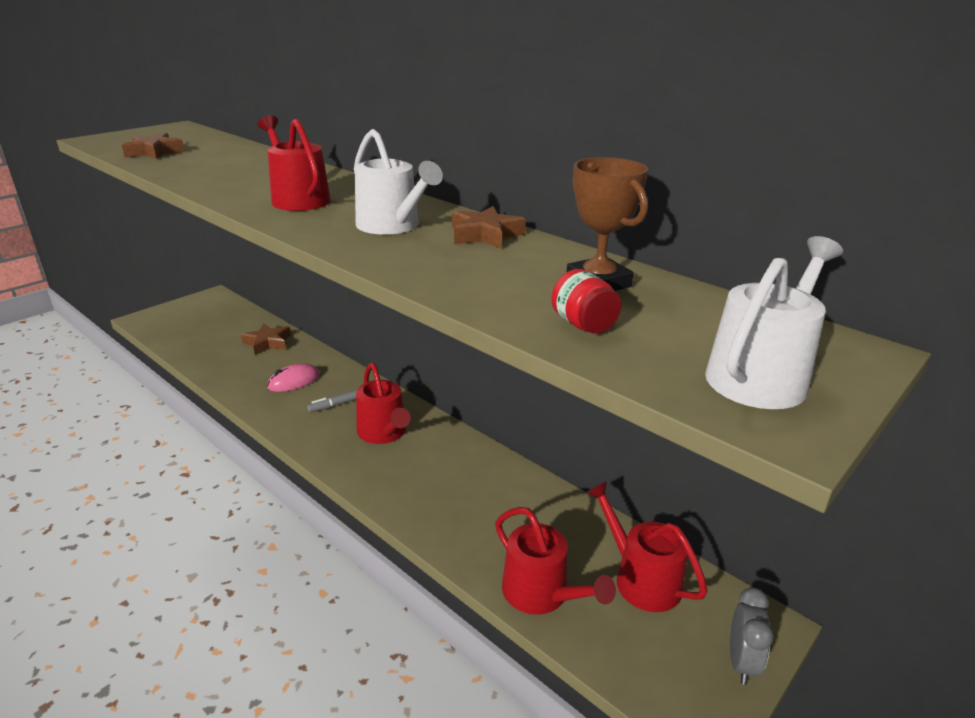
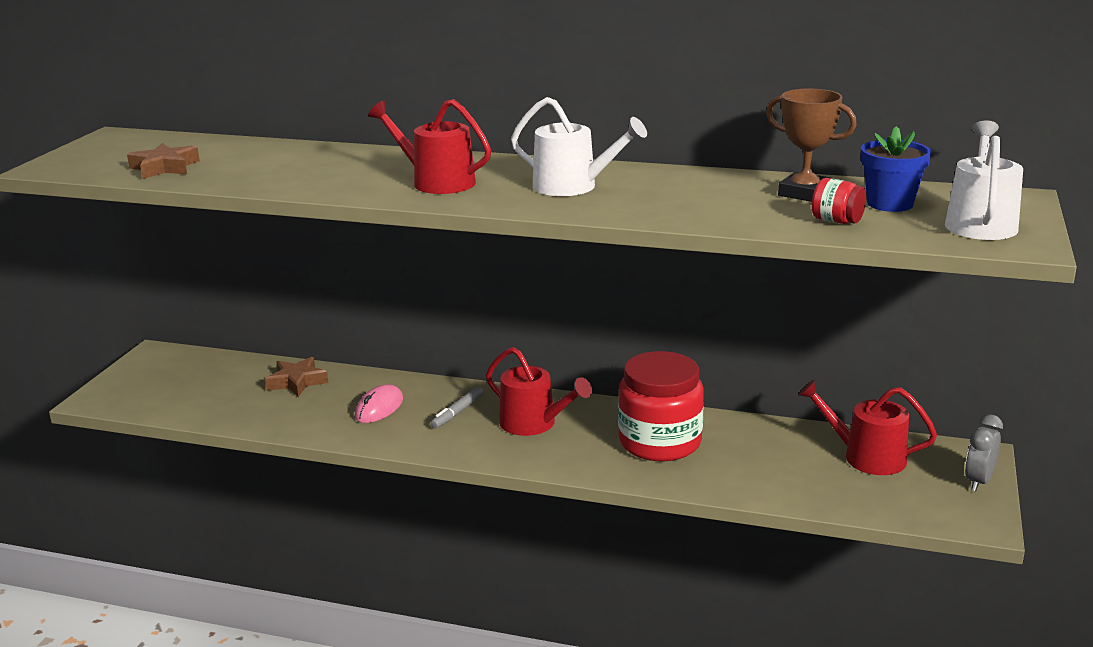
camera: 25 degrees left, 5 degrees down
brown star [452,206,526,249] -> none
red watering can [495,507,616,615] -> none
grey clock [730,588,774,685] -> grey clock turned 135 degrees counterclockwise [965,414,1003,491]
none -> red jar [618,351,704,461]
none -> blue flower pot [861,126,932,212]

